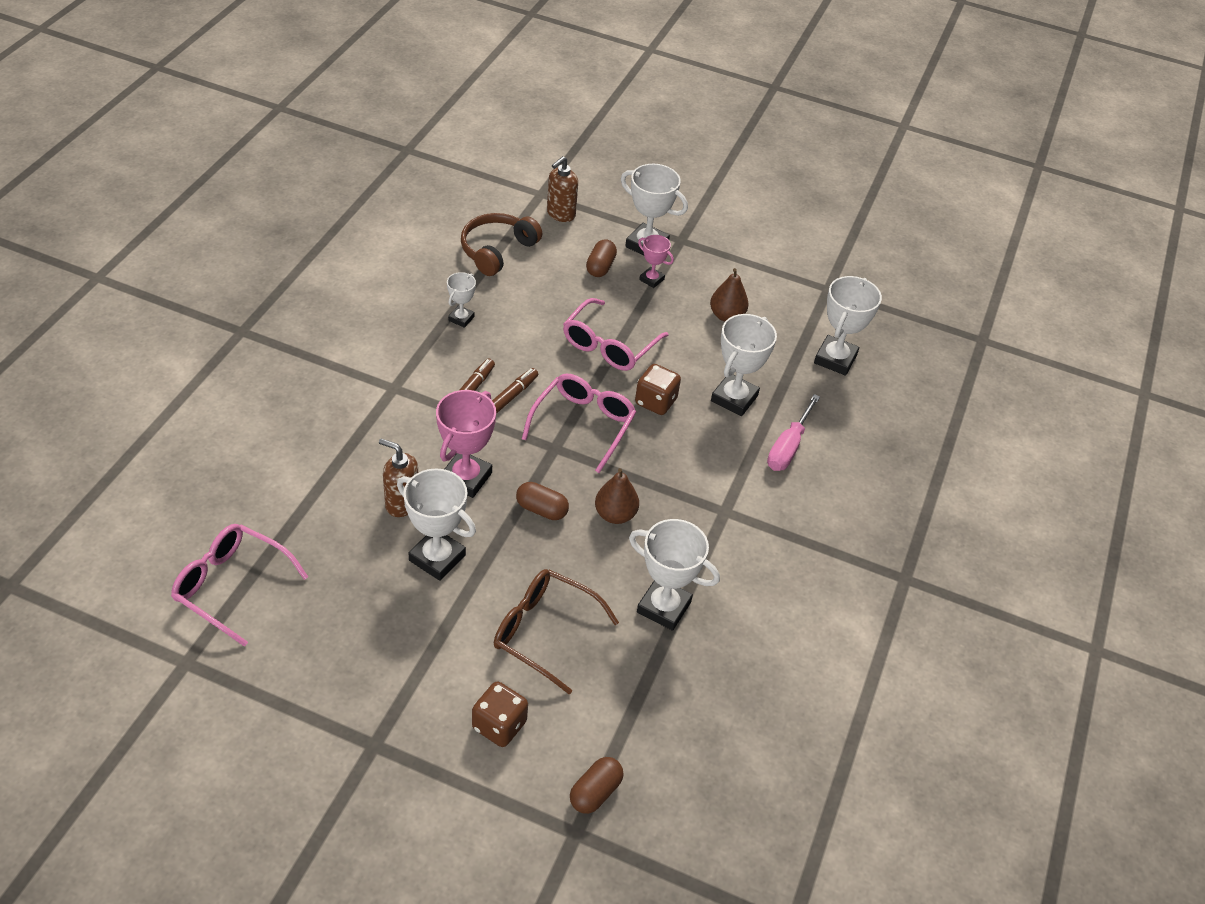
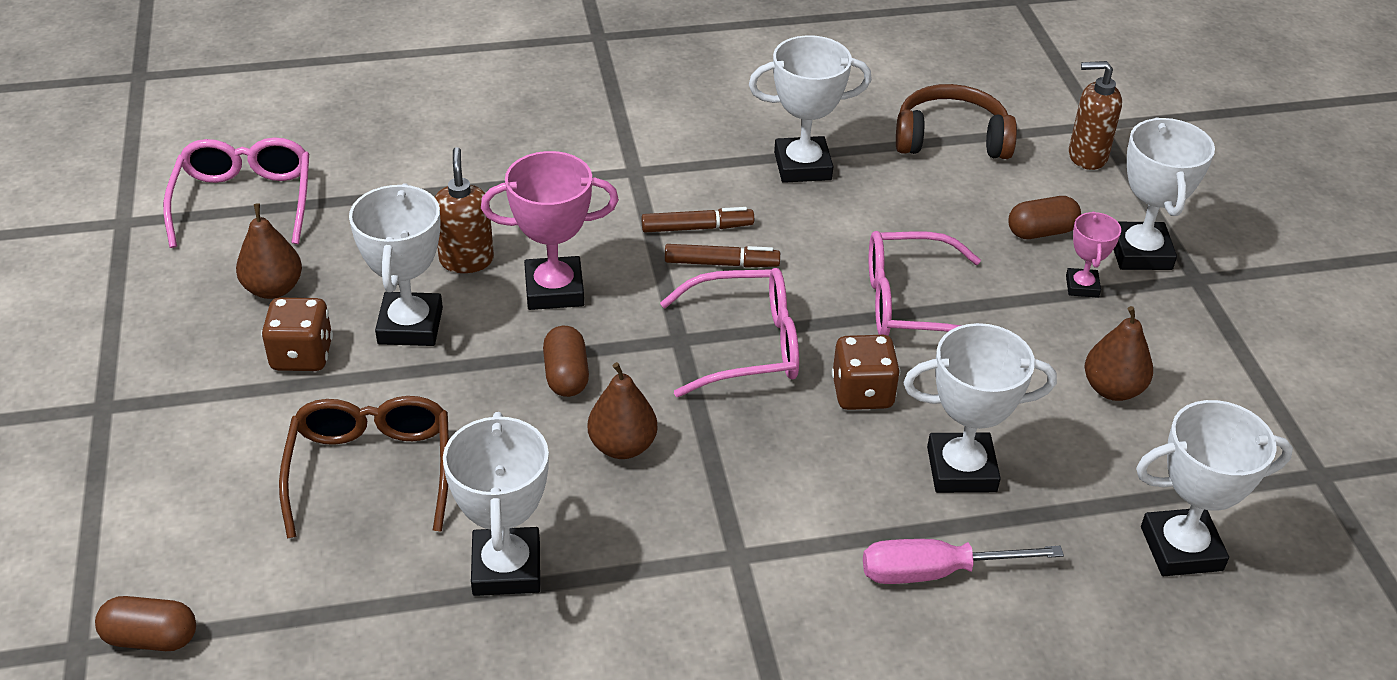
camera: 60 degrees right, 5 degrees down
white trophy [447,272,476,328] -> white trophy [749,35,872,183], size x1.80
brown dice [472,682,528,747] -> brown dice moved to [261,298,333,371]
none -> brown pear [236,203,302,299]

